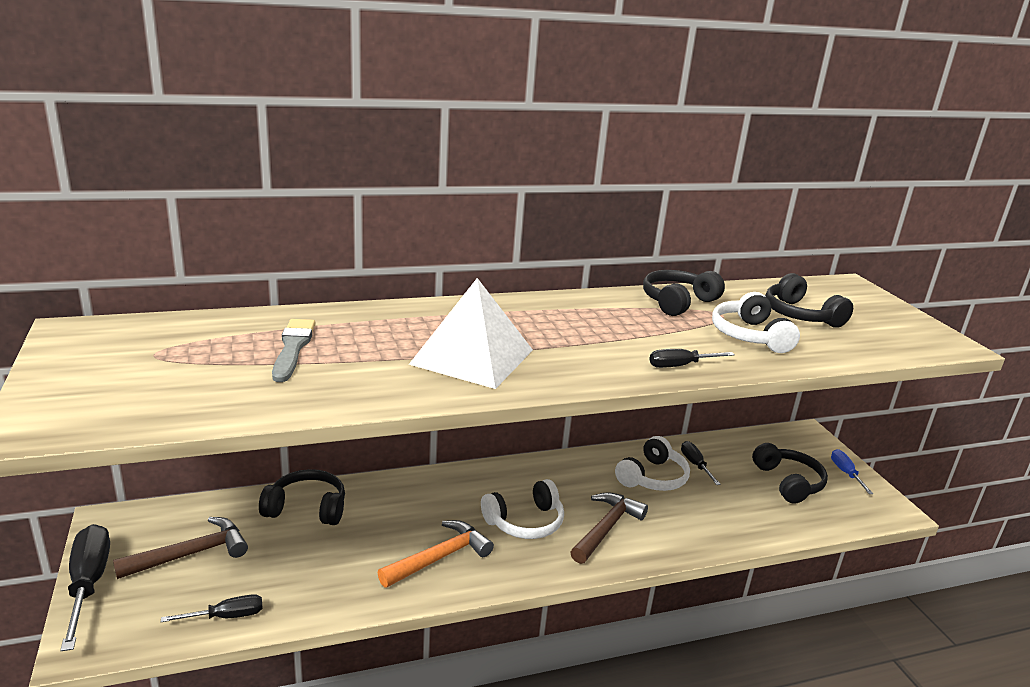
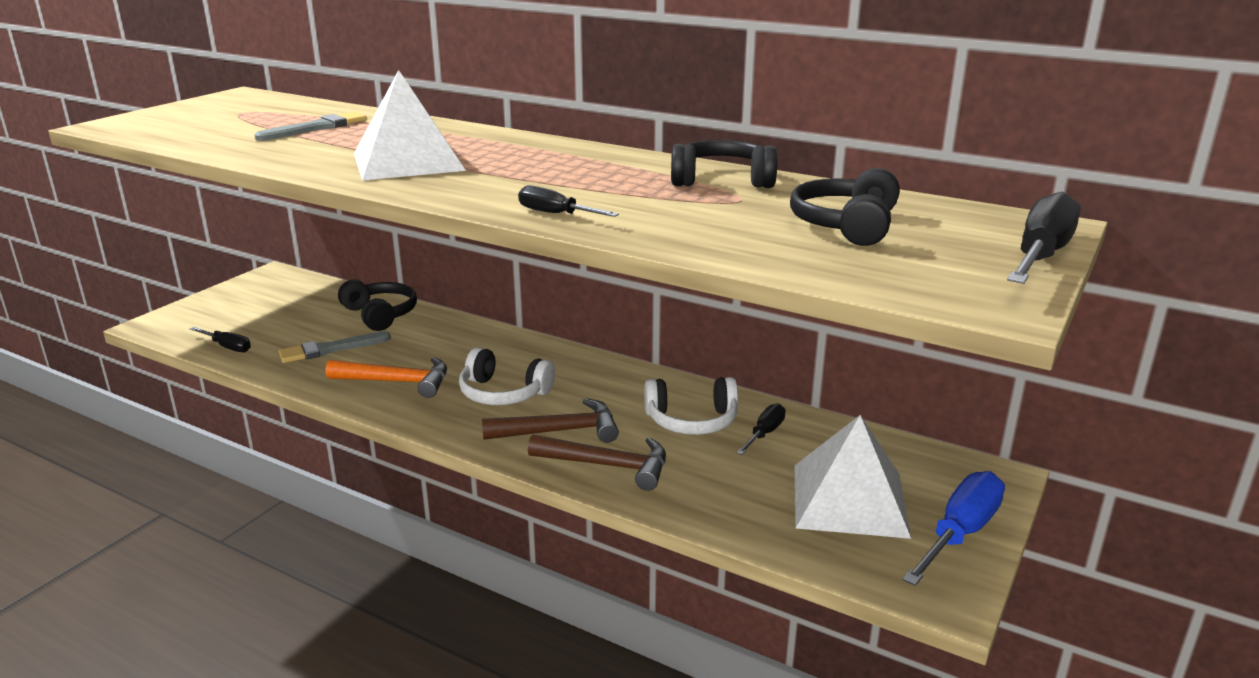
camera: 50 degrees right, 0 degrees up
black screwdriver [60,524,110,651] -> black screwdriver moved to [1007,192,1081,284]
brown hammer [113,517,248,579] -> brown hammer moved to [528,434,666,491]
white headphones [712,292,800,353] -> none
black headphones [752,443,828,504] -> white pyramid [795,415,911,539]
blue screwdriver [831,449,873,494] -> blue screwdriver [902,471,1005,586], size x1.76
none -> grey brush [278,331,391,363]

